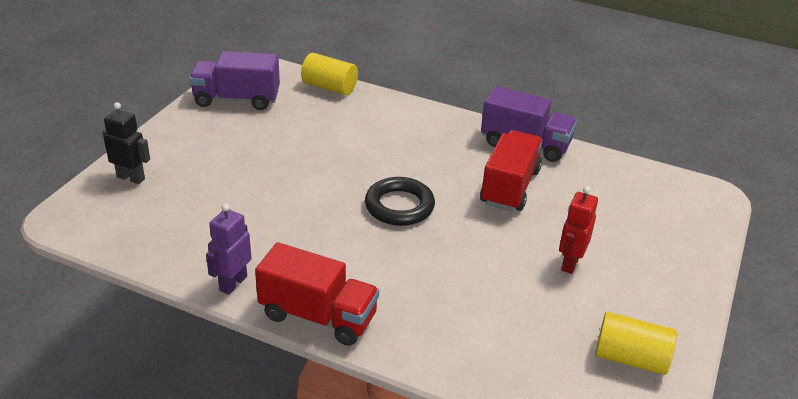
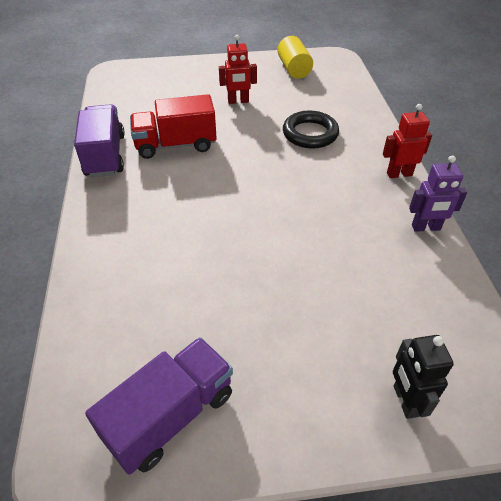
camera: 120 degrees left, 10 degrees up
purple truck [189,51,280,110] -> purple truck turned 105 degrees counterclockwise [85,337,233,475]
red truck [255,242,379,346] -> red robot [383,104,432,178]
yellow cylinder [301,53,358,95] -> none
black ring [365,177,435,226] -> black ring moved to [283,110,339,149]

